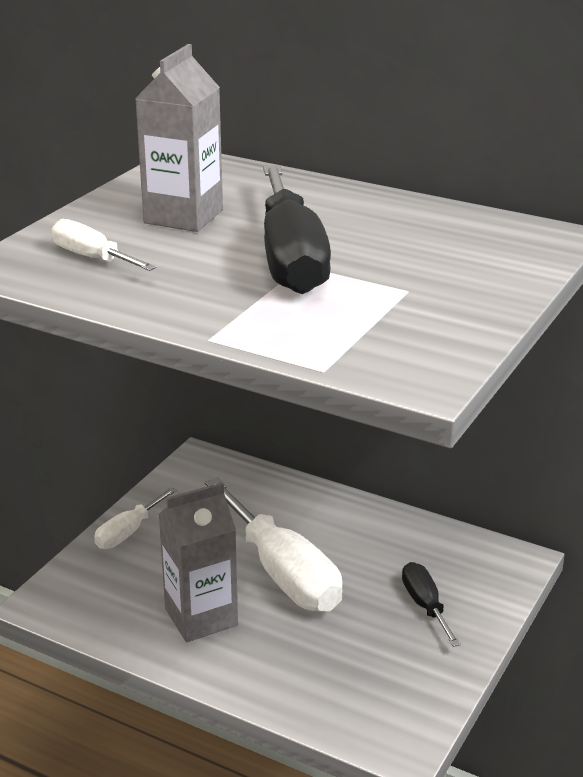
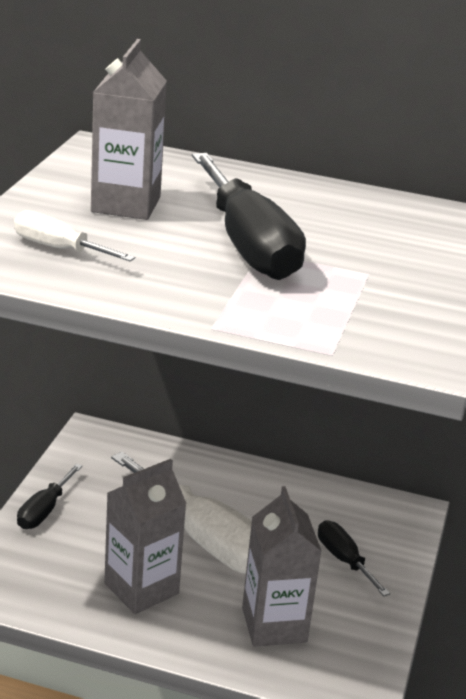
camera: 15 degrees left, 0 degrees up
white screwdriver [94,487,177,549] -> black screwdriver [17,464,82,529]
none -> grey carton [242,486,322,647]

